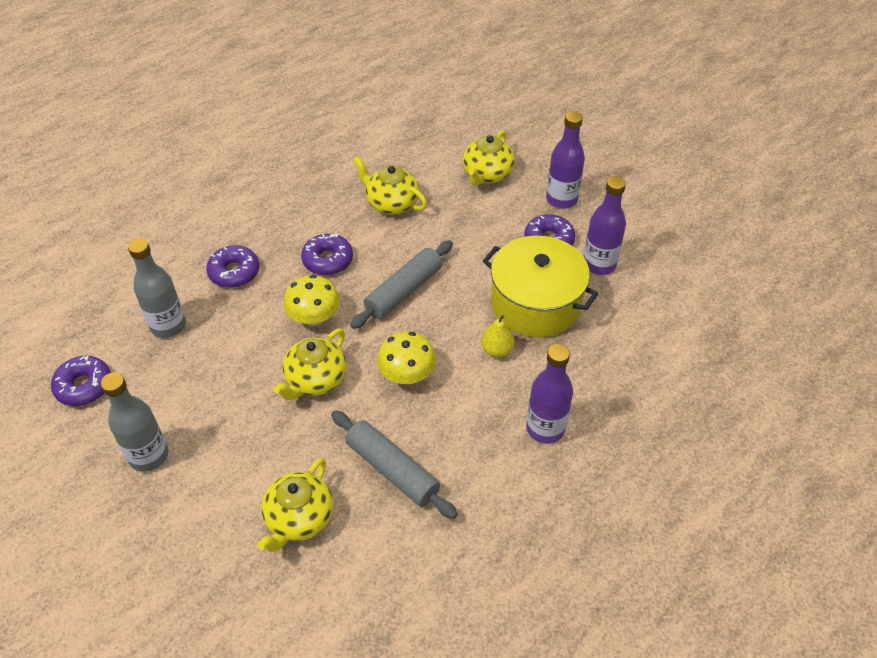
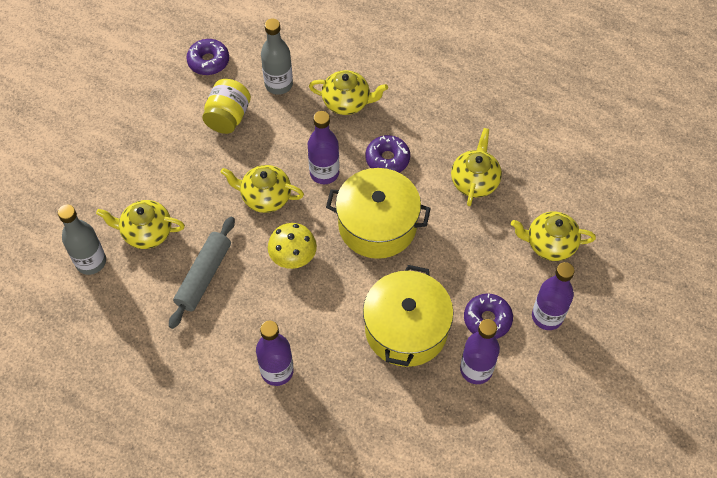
camera: 70 degrees right, 10 degrees up
grey bottle [101,372,169,472] -> grey bottle moved to [58,204,106,275]
purple donut [206,245,259,288] -> yellow teapot [309,70,388,115]
yellow mushroom [284,275,340,326] -> purple bottle [308,111,340,184]
grey rolling pin [350,240,453,329] -> yellow pot [326,168,431,259]
yellow pear [481,315,515,357] -> none
none -> yellow jar [202,79,251,134]

